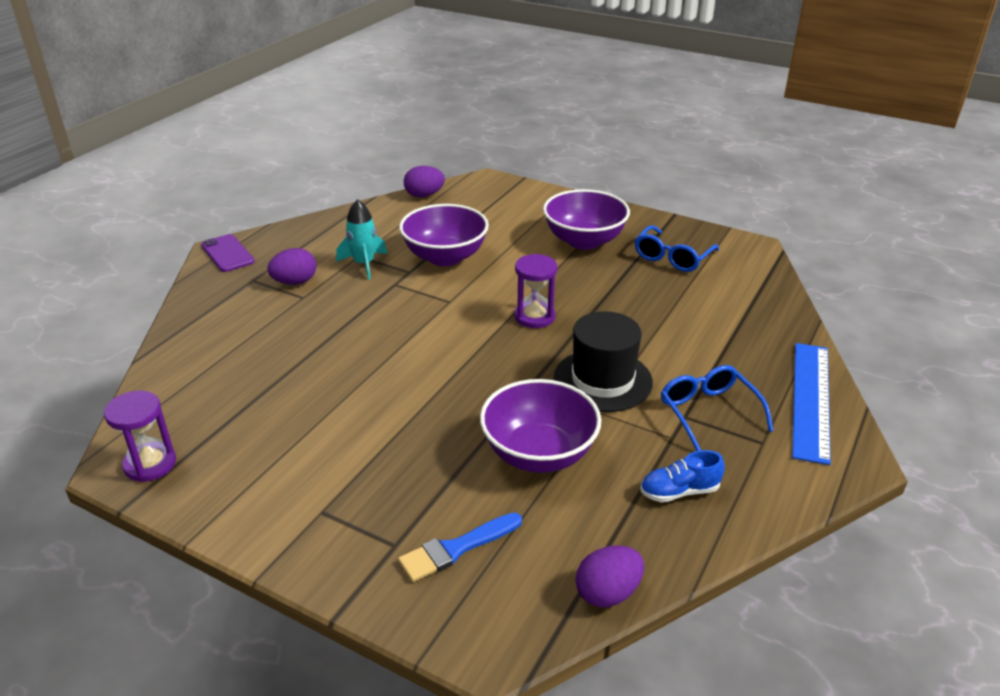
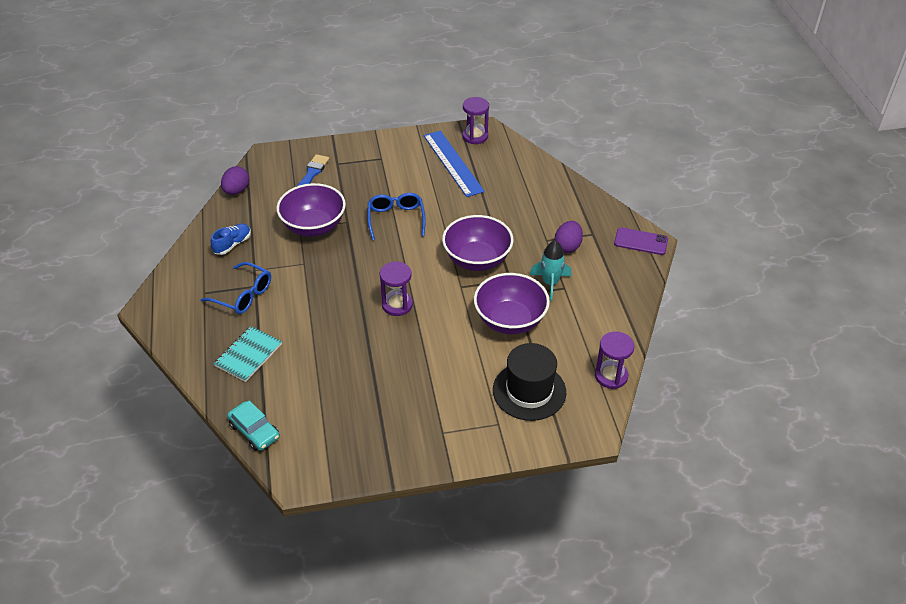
camera: 140 degrees right, 10 degrees up
purple egg [404,166,445,197] -> purple hourglass [595,331,634,389]
purple bowl [543,189,630,250] -> purple bowl moved to [442,215,514,271]
black hat [554,311,653,412] -> black hat moved to [493,343,566,421]
blue glasses [635,225,719,272] -> blue glasses moved to [367,193,426,240]
blue ruler [792,343,831,465] -> blue ruler moved to [423,131,485,197]
none -> turquoise notebook [213,326,282,382]
none -> turquoise car [227,400,280,451]

